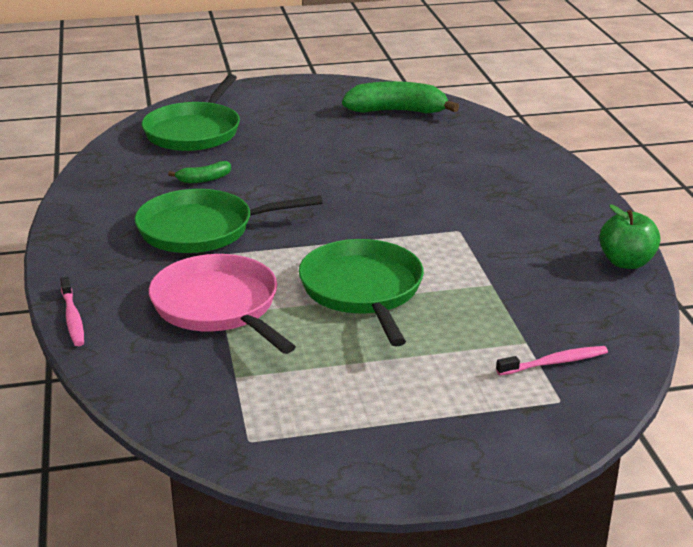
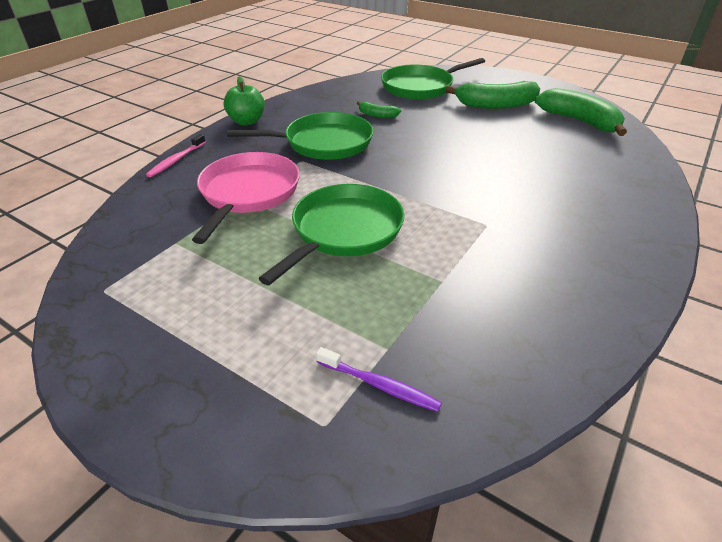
camera: 45 degrees right, 10 degrees up
green pan [134,189,323,253] -> green pan turned 135 degrees clockwise [227,112,373,160]
pink toothbrush [496,346,608,375] -> purple toothbrush [316,347,442,412]
green apple [599,205,661,269] -> green apple moved to [224,76,265,125]
none -> green banana [445,81,540,109]

